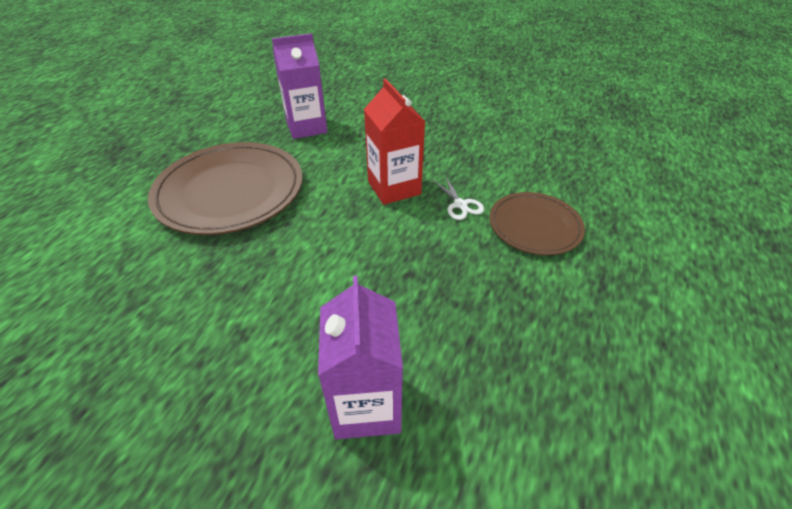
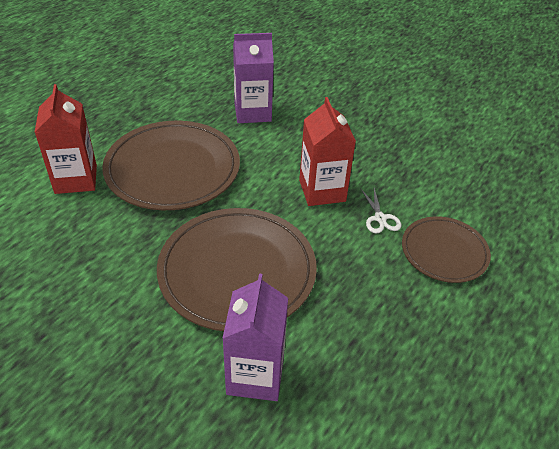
camera: 10 degrees right, 0 degrees up
none -> red carton [35,84,97,194]
none -> brown plate [157,208,317,331]

